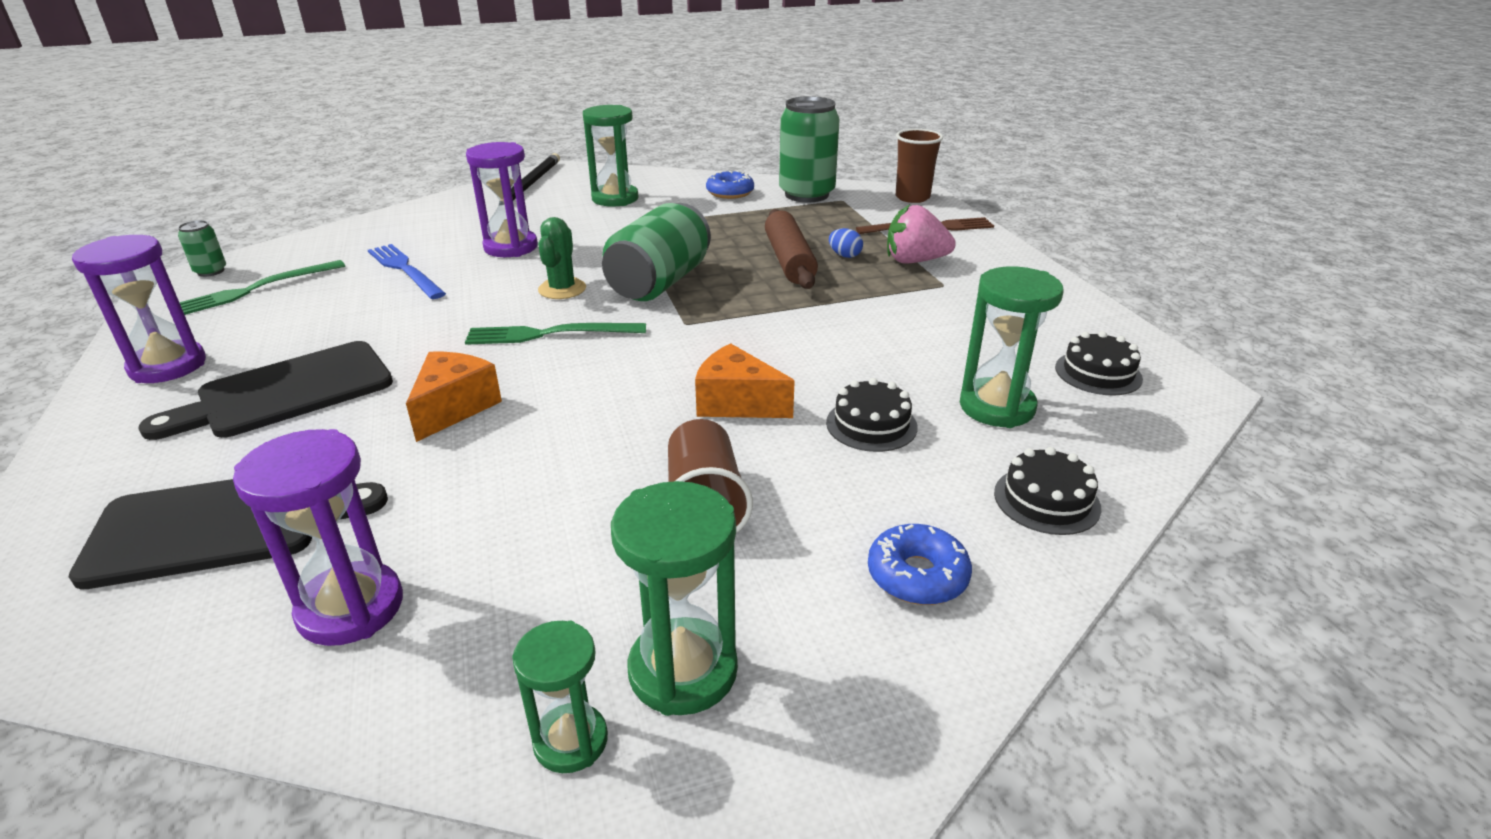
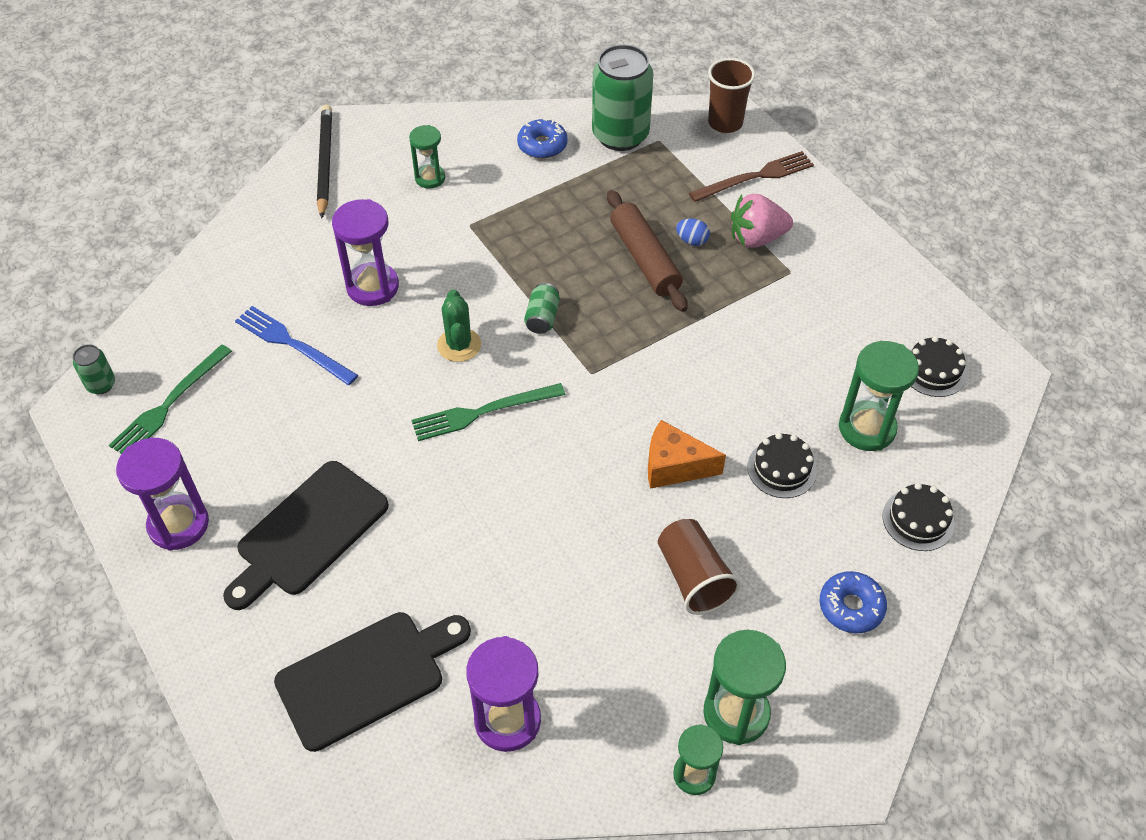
camera: 15 degrees left, 20 degrees up
orange cheese [406,352,502,442] -> none
green hourglass [583,105,638,207] -> green hourglass [409,125,445,189], size x0.62
green can [602,203,711,301] -> green can [524,283,560,334], size x0.45

